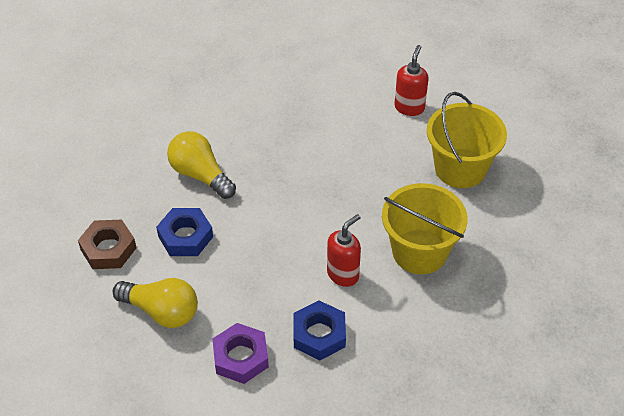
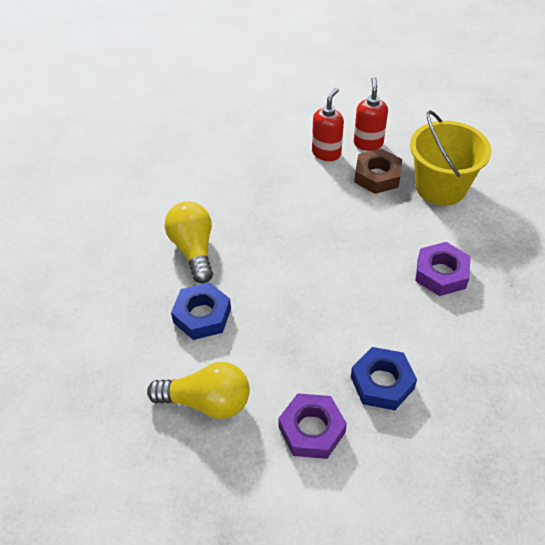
camera: 15 degrees left, 0 degrees up
brown nut [78,220,136,269] -> brown nut moved to [354,148,402,194]
yellow light bulb [167,131,236,199] -> yellow light bulb turned 45 degrees clockwise [165,201,213,284]
red soap dispenser [327,214,361,287] -> red soap dispenser moved to [312,88,344,161]
yellow bucket [382,183,467,274] -> purple nut [415,242,470,296]

